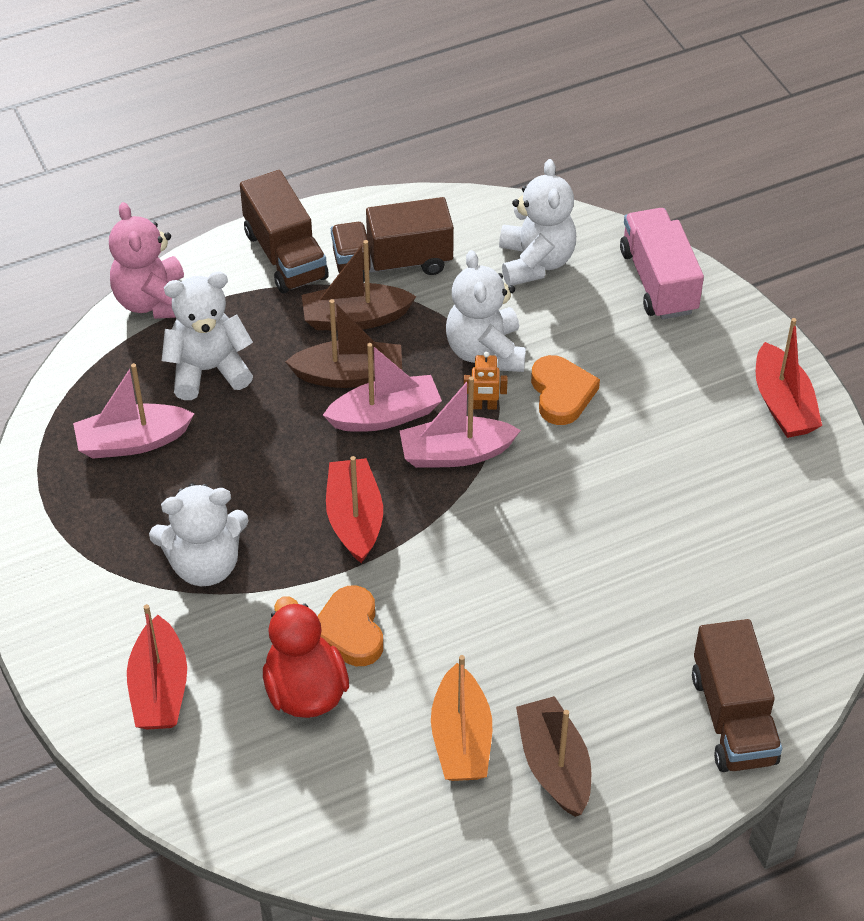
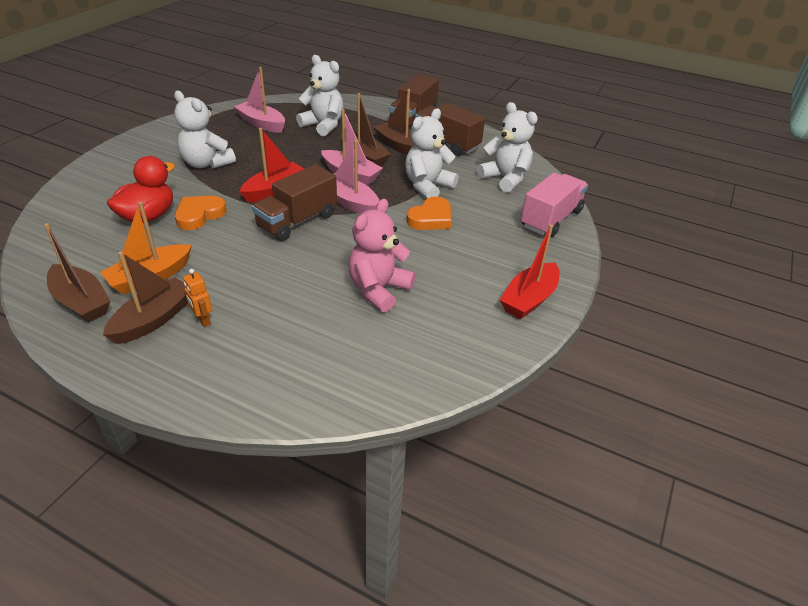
camera: 50 degrees right, 10 degrees down
pink teddy bear [109,202,184,319] -> pink teddy bear moved to [348,199,415,312]
red boat [127,604,187,730] -> none
orange robot [464,352,508,410] -> orange robot moved to [183,269,212,327]
white teddy bear [499,159,576,286] -> white teddy bear turned 90 degrees counterclockwise [477,102,538,192]
brown truck [692,619,782,772] -> brown truck moved to [252,164,337,241]
none -> brown boat [44,223,110,322]

